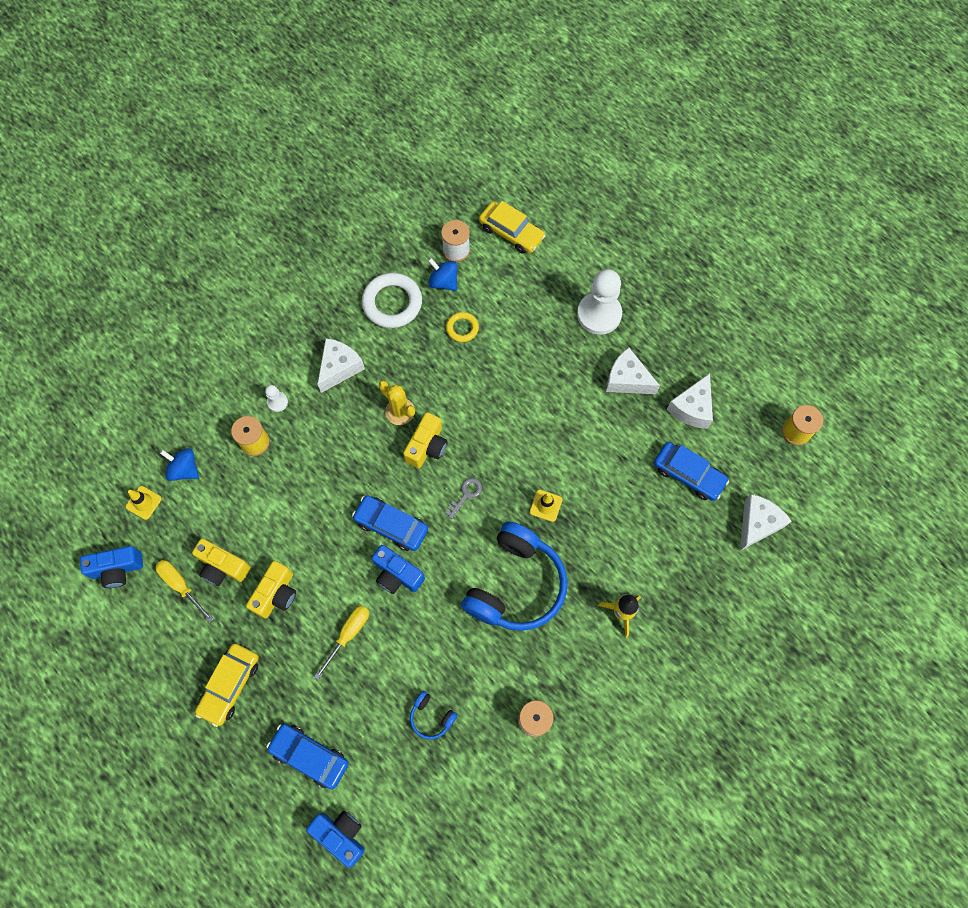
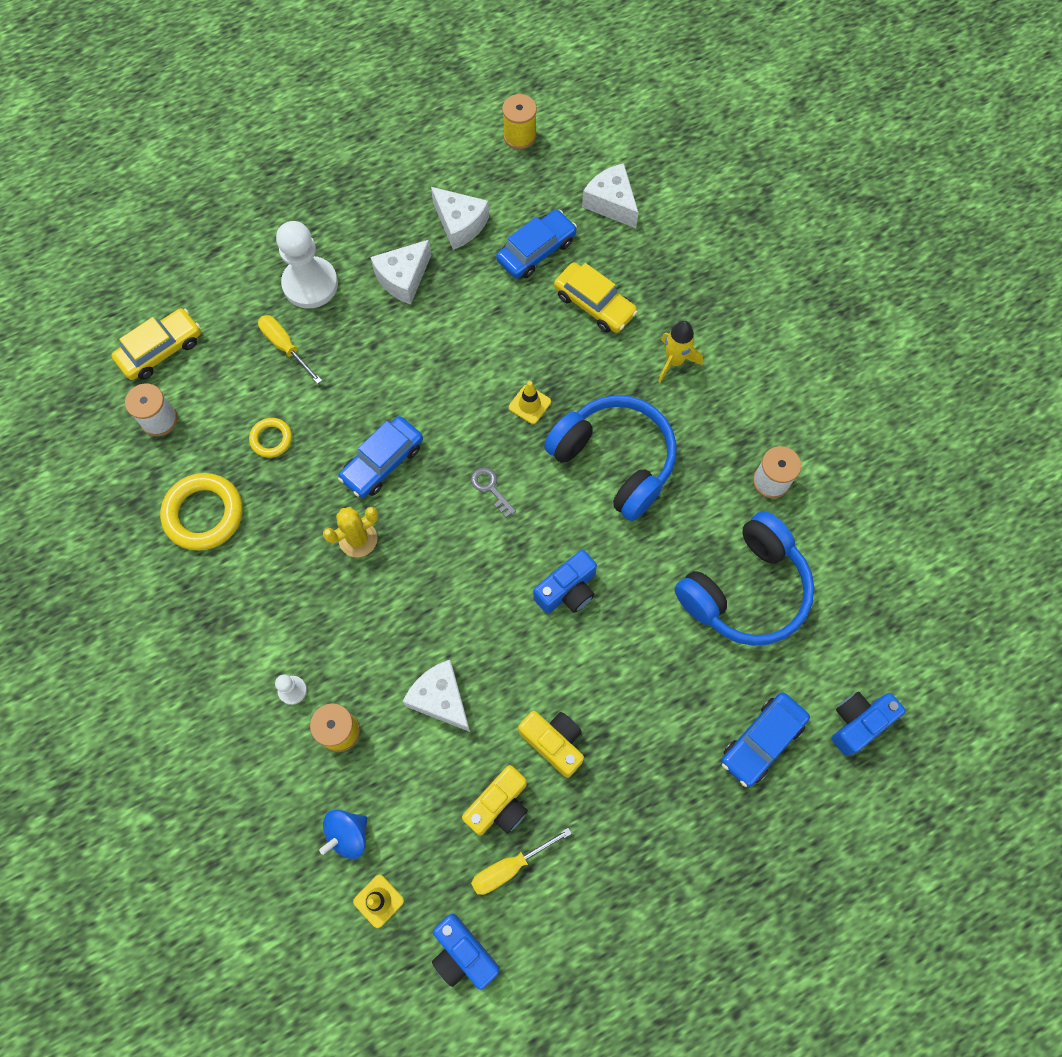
camera: 75 degrees left, 0 degrees up
blue camera [80,546,143,588] -> blue camera turned 135 degrees clockwise [432,914,500,990]
yellow car [195,643,259,727] -> yellow car moved to [554,262,638,333]
yellow screwdriver [314,605,369,680] -> yellow screwdriver moved to [258,315,322,384]
white cheese [317,338,365,393] -> white cheese moved to [402,660,470,732]
blue car [352,495,428,551] -> blue car moved to [338,416,423,498]
white ring [362,273,422,328] -> yellow ring [160,473,243,551]
yellow camera [403,412,447,468] -> none
blue headphones [410,691,457,739] -> blue headphones [675,511,814,646], size x2.40
blue spinning top [428,258,457,291] -> none

